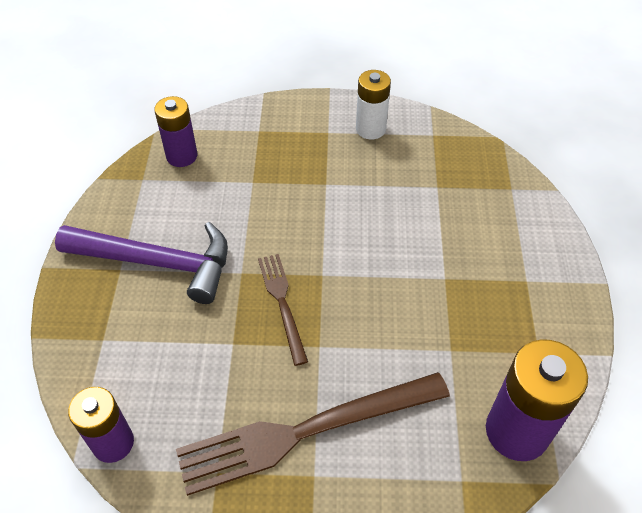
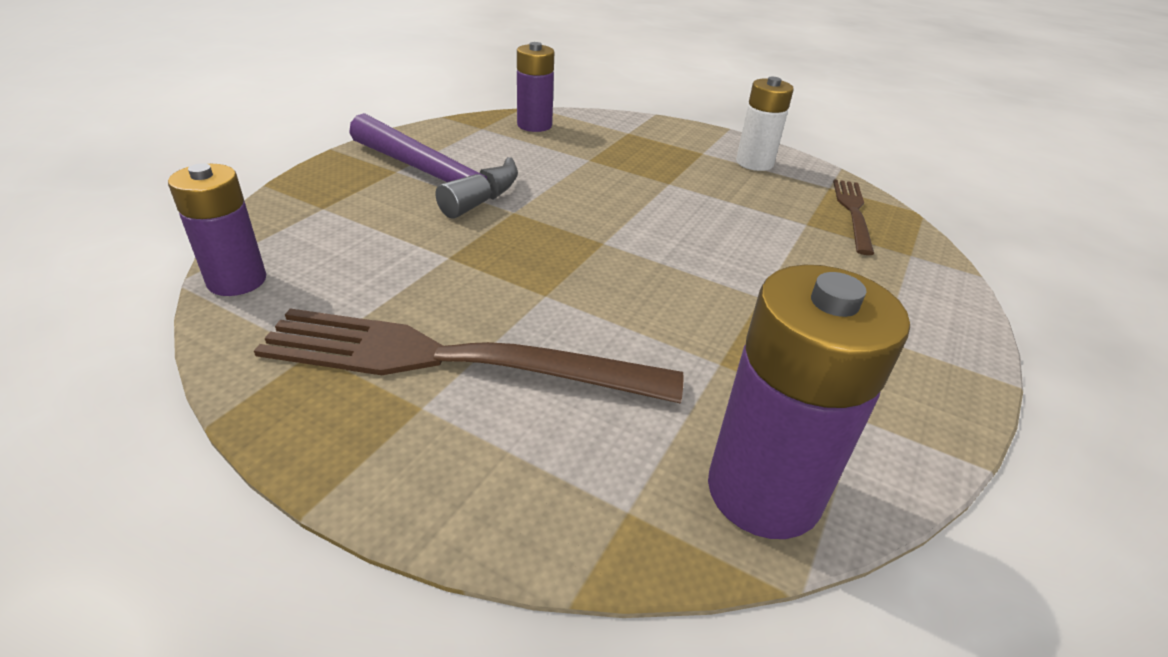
camera: 25 degrees right, 15 degrees down
brown fork [258,254,308,366] -> brown fork moved to [833,180,874,255]

